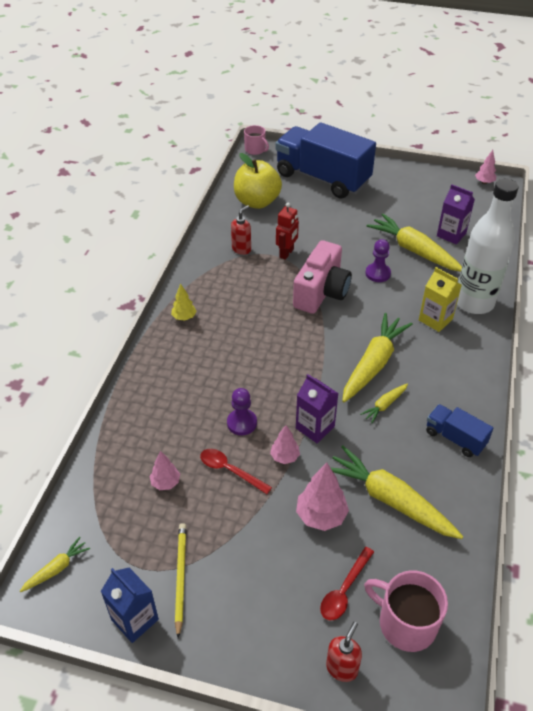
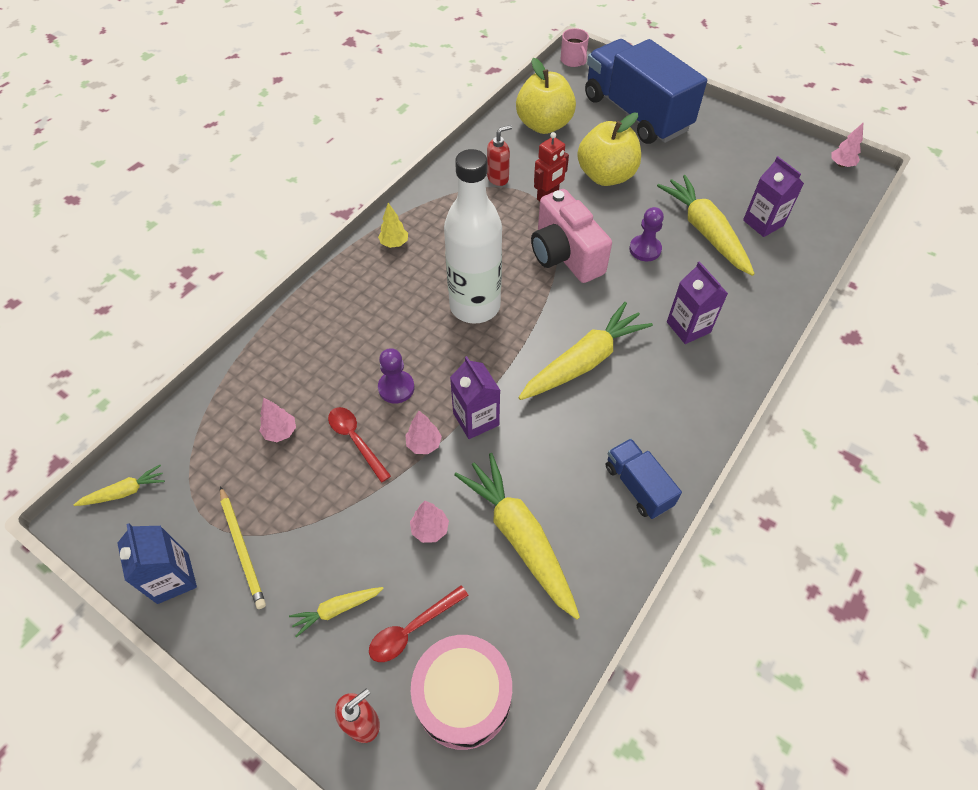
camera: 20 degrees right, 10 degrees up
yellow pencil [175,523,186,638] -> yellow pencil turned 135 degrees clockwise [220,486,266,609]
pink camera [293,240,352,314] -> pink camera turned 105 degrees clockwise [531,189,612,283]
pink tree [296,462,349,531] -> pink tree [410,501,449,543], size x0.61
yellow carrot [360,384,408,423] -> yellow carrot moved to [289,587,384,637]
pink mug [364,570,448,652] -> pink drum [411,635,512,750]
yellow carton [419,267,462,332] -> purple carton [667,261,728,344]
white bottle [457,179,519,314] -> white bottle moved to [444,149,502,324]
none -> yellow apple [577,113,641,186]

